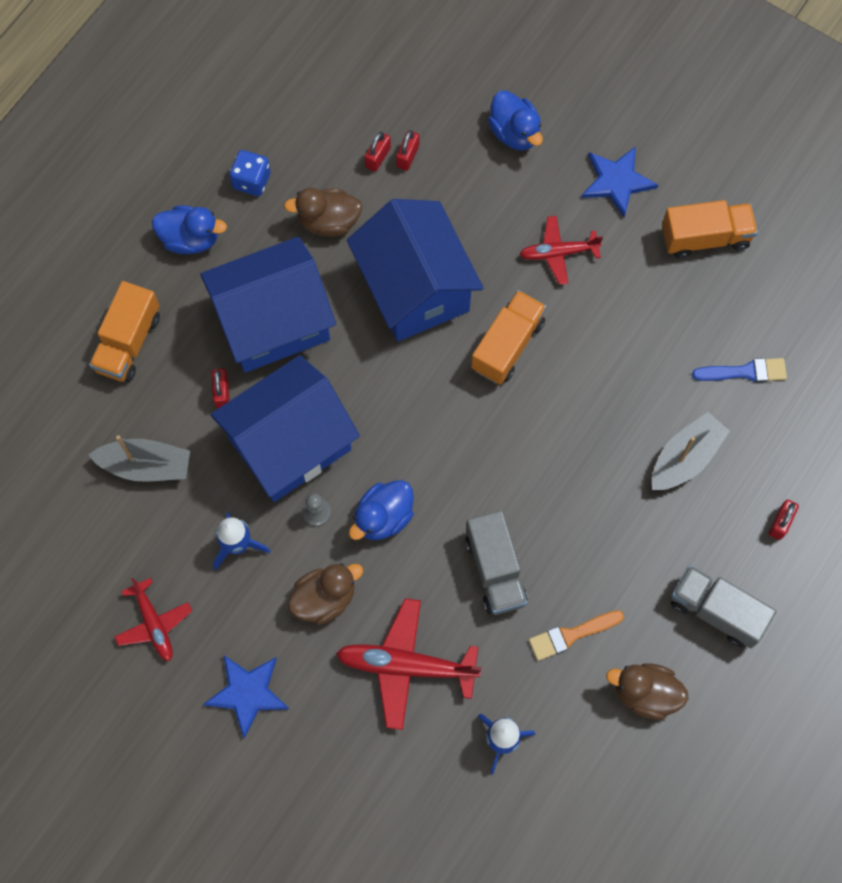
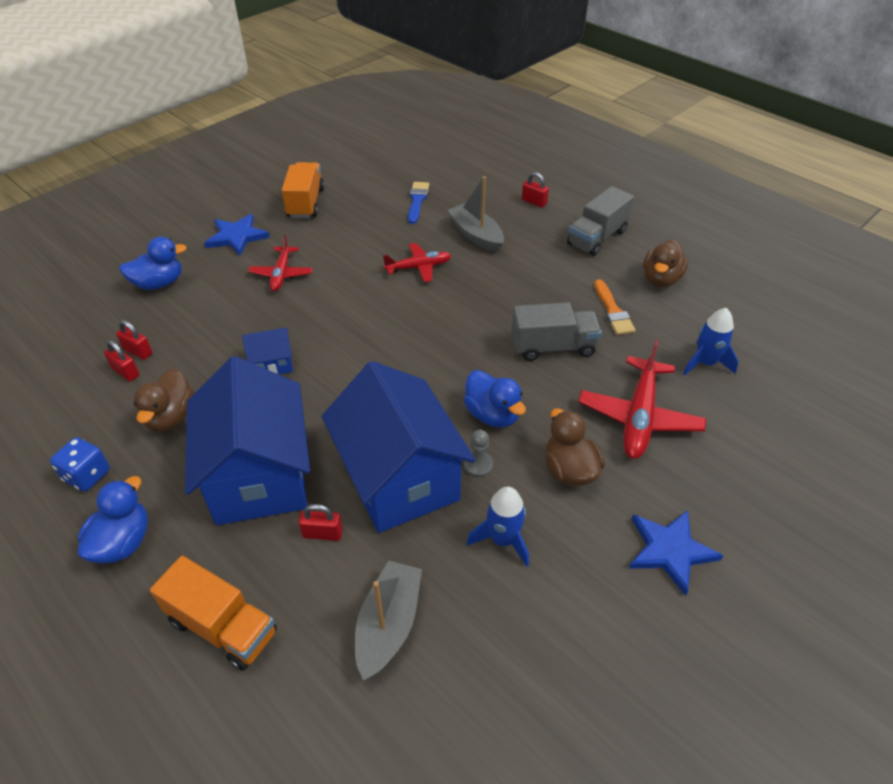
camera: 80 degrees left, 25 degrees down
red plane [114,578,192,661] -> red plane moved to [383,243,451,282]
blue house [347,199,484,342] -> blue house [242,328,293,374], size x0.43
orange truck [471,290,547,385] -> none

